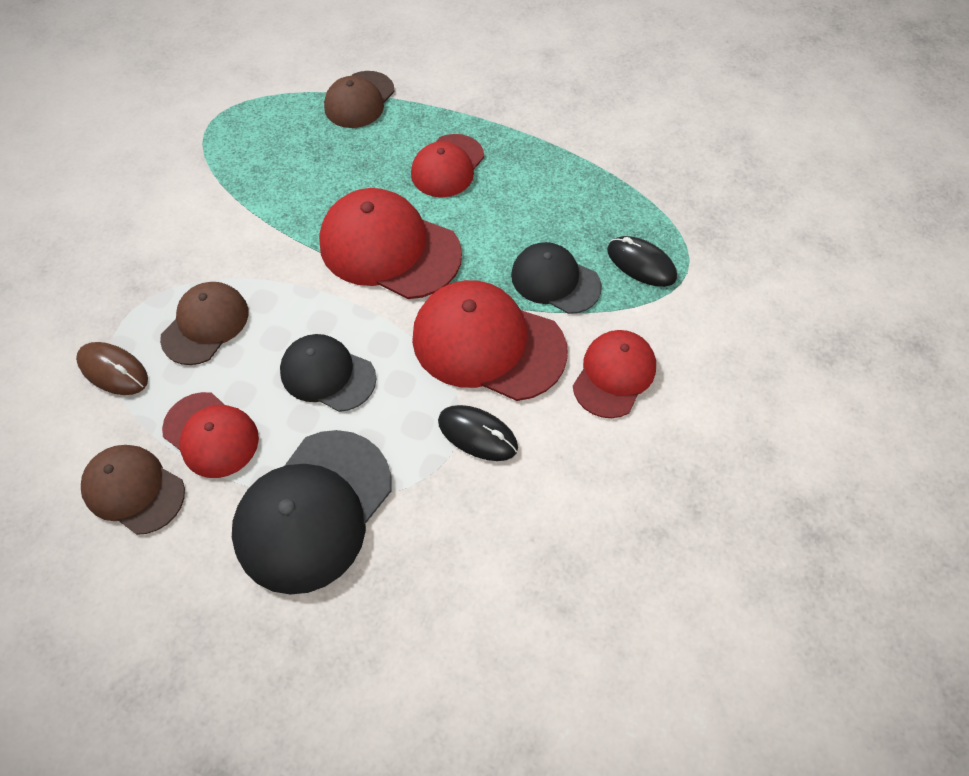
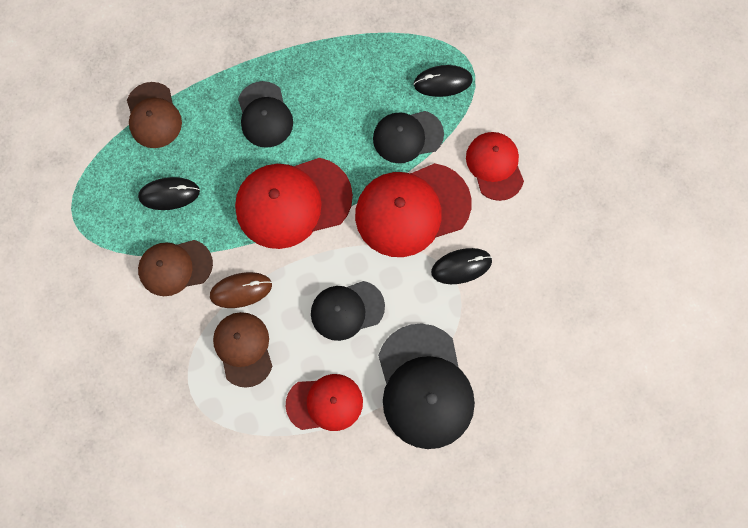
camera: 45 degrees left, 15 degrees up
brown mouse [76,342,148,395] -> brown mouse moved to [210,272,272,308]
brown cap [81,445,185,535] -> brown cap moved to [138,240,213,296]
red cap [411,134,484,197] -> black cap [238,81,293,148]
none -> black mouse [138,177,200,210]

